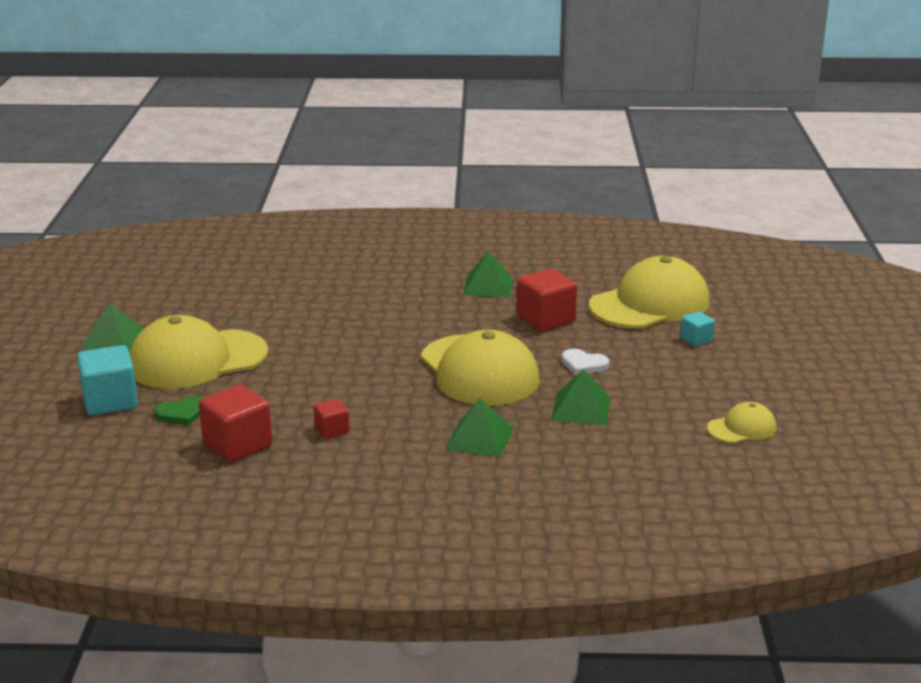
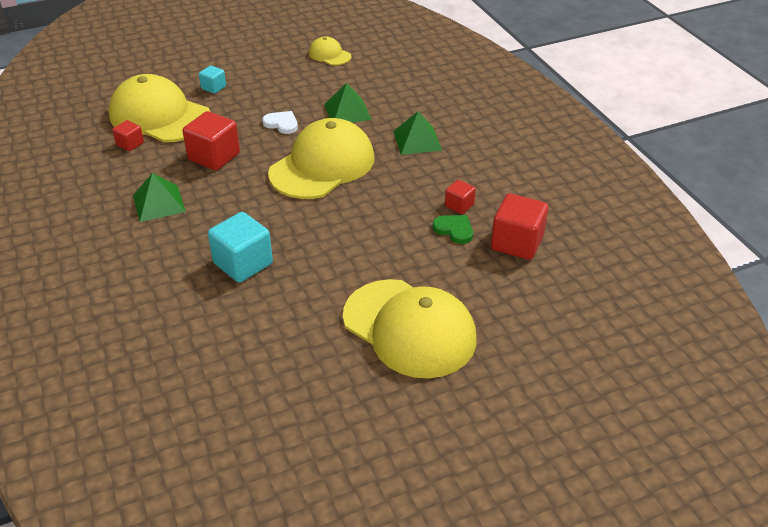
camera: 115 degrees left, 15 degrees up
turquoise cube [77,345,138,415] -> turquoise cube moved to [208,212,273,283]
green pyramid [80,303,144,351] -> none
green heart [154,396,202,425] -> green heart moved to [432,215,473,244]
white heart [562,349,609,375] -> white heart turned 60 degrees counterclockwise [262,111,298,134]
none -> red cube [112,120,144,151]

